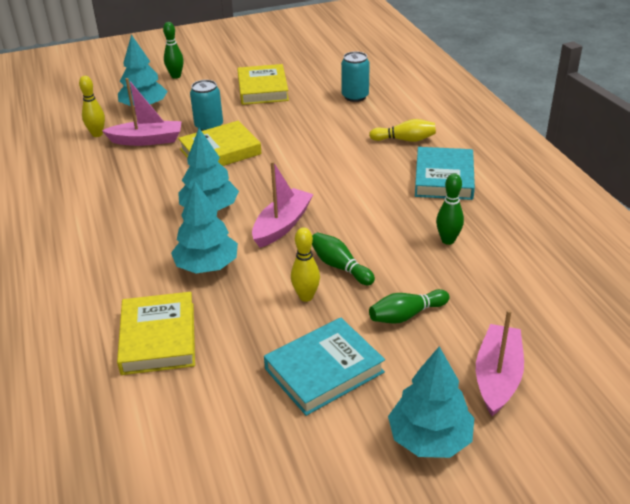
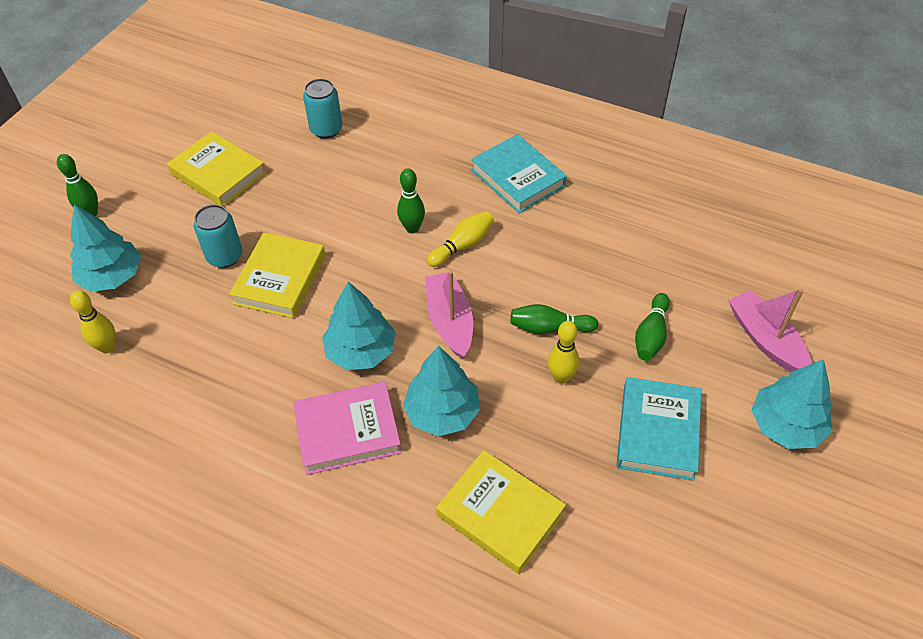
camera: 45 degrees left, 15 degrees up
pink boat [102,78,182,146] -> none
yellow bowling pin [369,119,436,142] -> yellow bowling pin moved to [427,211,494,267]
green bowling pin [436,173,464,245] -> green bowling pin moved to [397,168,425,233]
none -> pink book [293,382,402,475]

